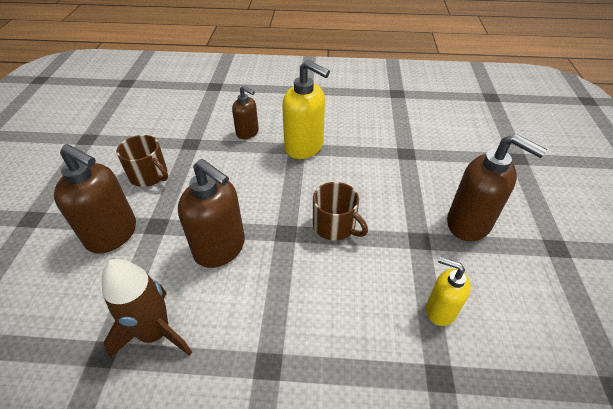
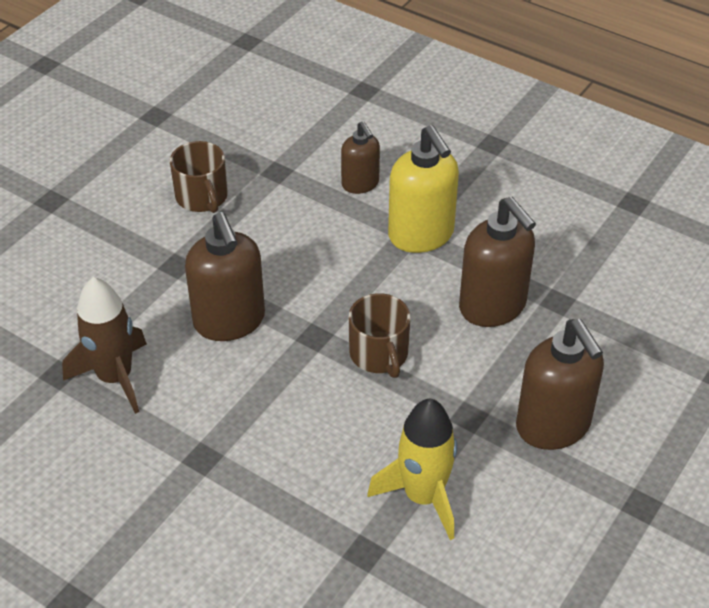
camera: 30 degrees right, 0 degrees up
brown soap dispenser [54,144,136,254] -> brown soap dispenser moved to [459,197,536,327]
yellow soap dispenser [426,257,471,326] -> yellow rocket [367,399,457,540]

